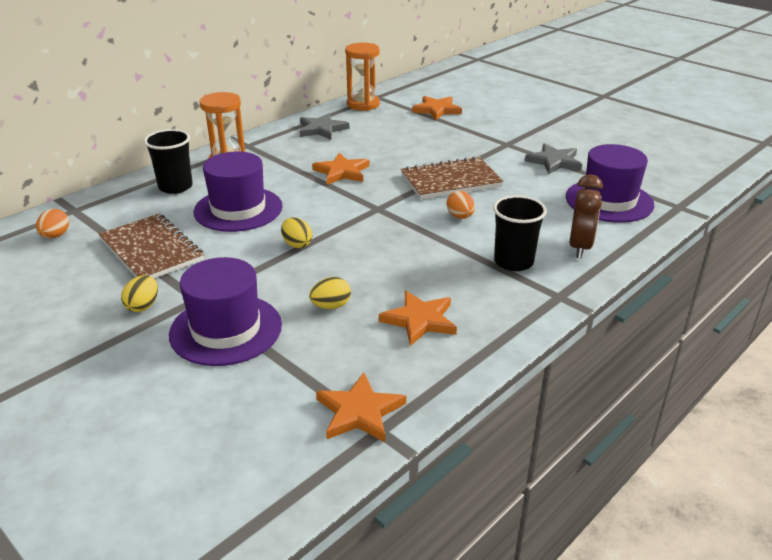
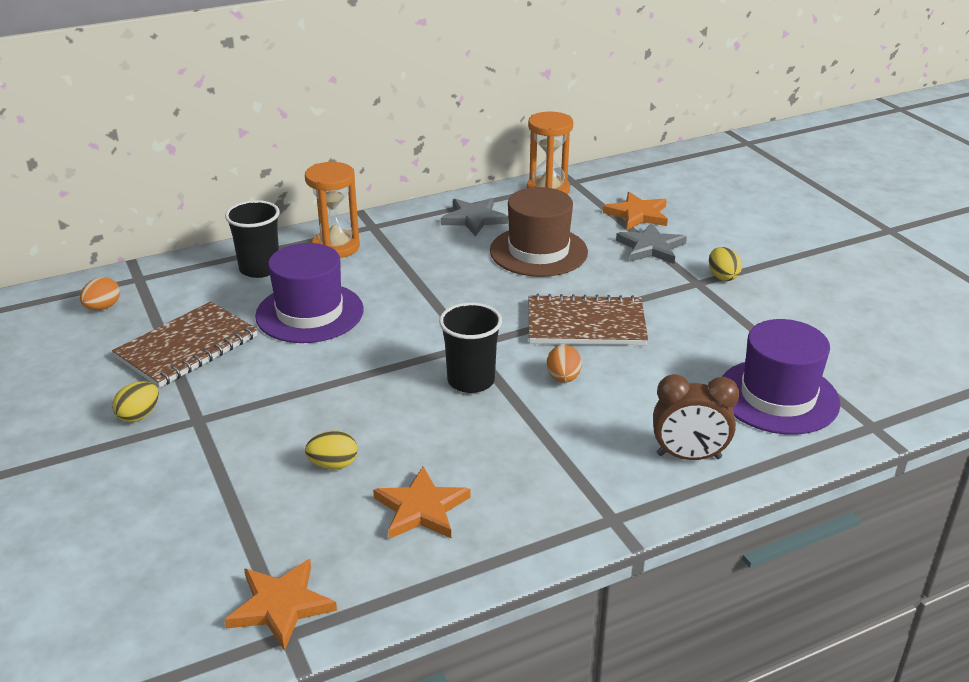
camera: 20 degrees right, 0 degrees up
brown notebook [99,214,204,278] -> brown notebook turned 60 degrees clockwise [112,302,258,388]
purple hat [169,257,282,366] -> none
yellow egg [281,217,312,248] -> yellow egg moved to [709,247,742,281]
orange star [312,153,369,185] -> none
black cup [493,195,547,271] -> black cup moved to [439,303,502,393]
grey star [525,143,582,175] -> grey star moved to [616,223,687,264]
brown clock [570,174,603,258] -> brown clock turned 60 degrees clockwise [653,374,739,460]
none -> brown hat [490,187,588,277]

